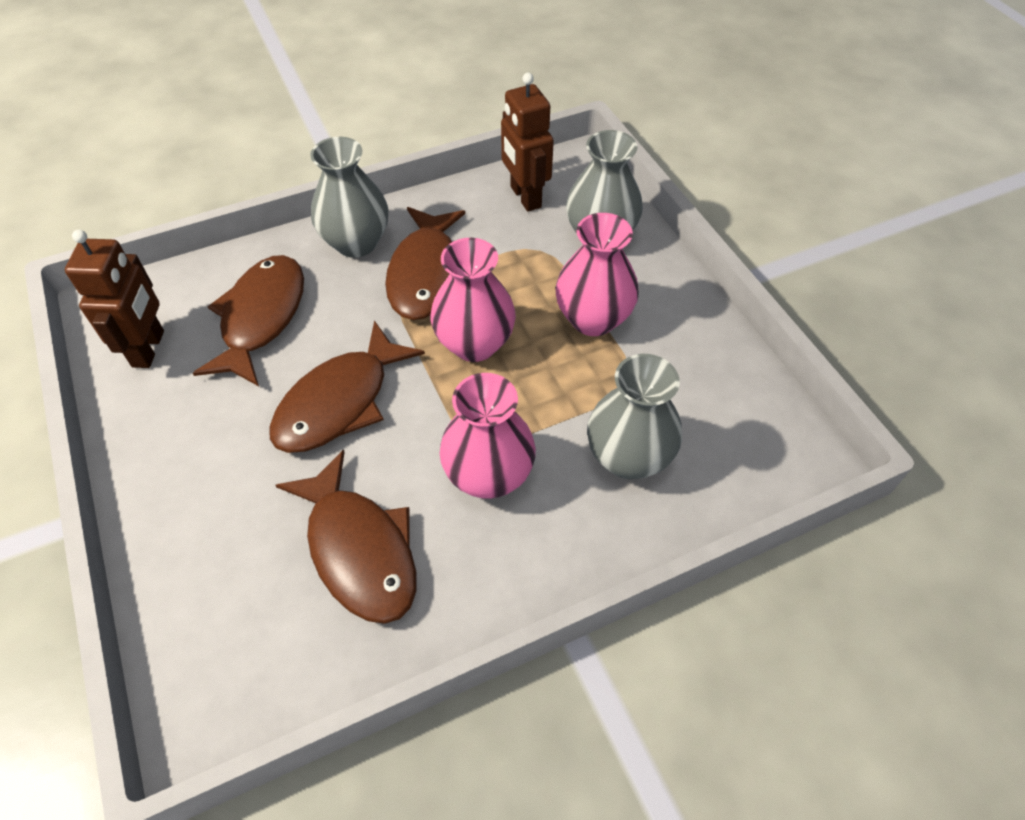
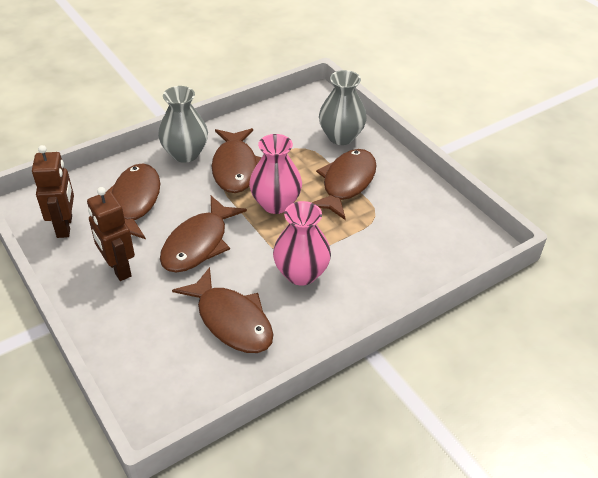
camera: 10 degrees left, 10 degrees down
brown robot [501,73,554,212] -> brown robot moved to [87,187,135,281]
pink vase [555,213,639,336] -> brown fish [312,149,377,220]
grey vase [587,354,682,479] -> none

